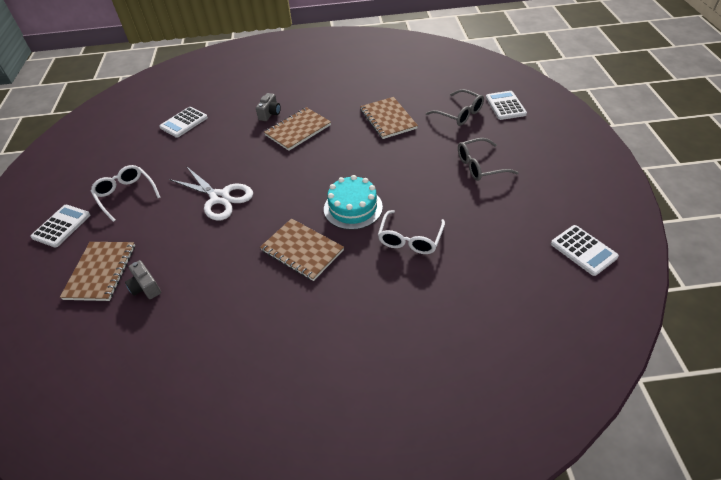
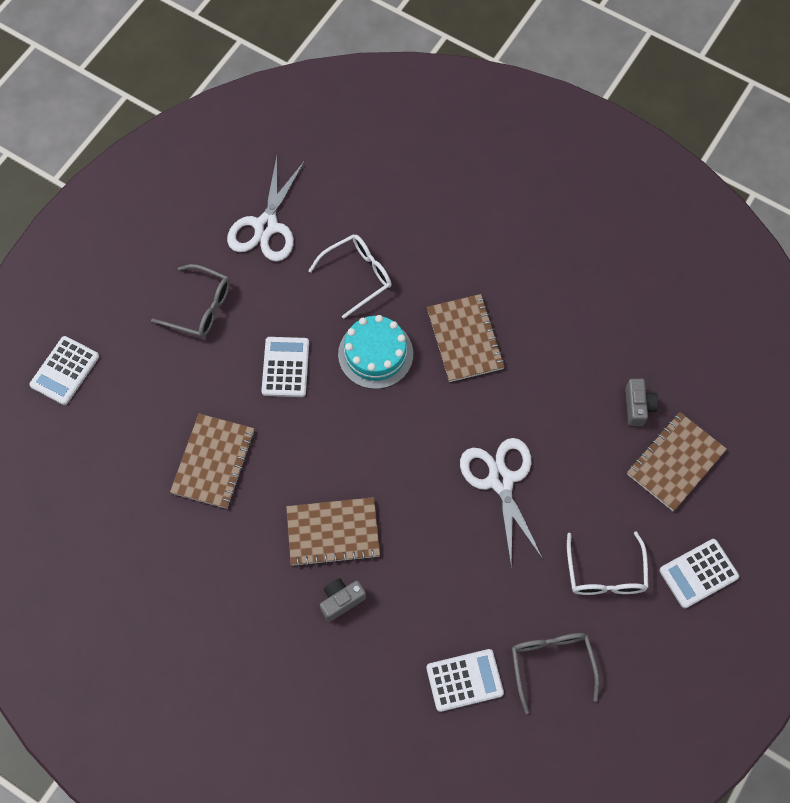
camera: 145 degrees left, 20 degrees up
grey glasses [426,89,484,126] -> grey glasses moved to [512,633,599,714]
white calculator [551,225,619,276] -> white calculator moved to [261,337,309,397]
none -> white scissors [227,156,305,262]

